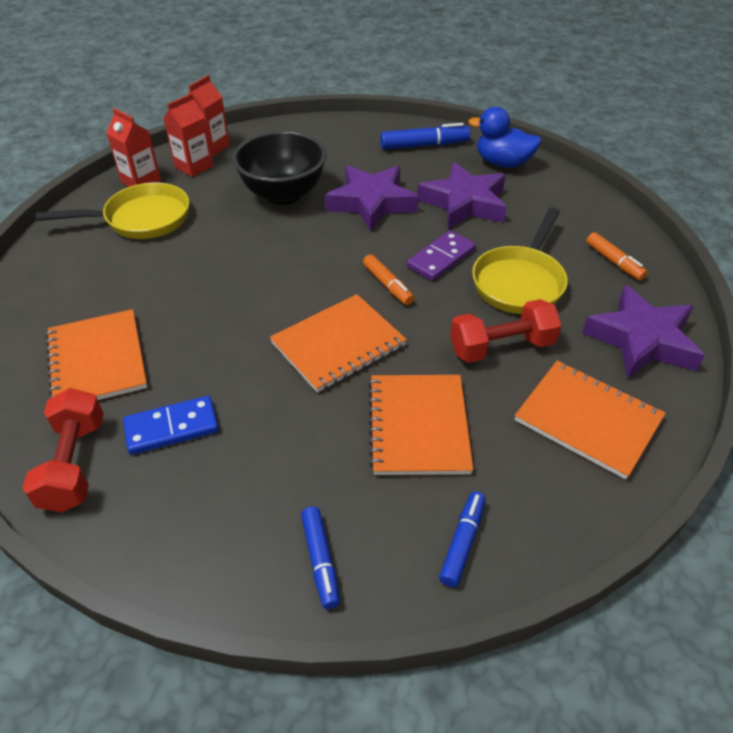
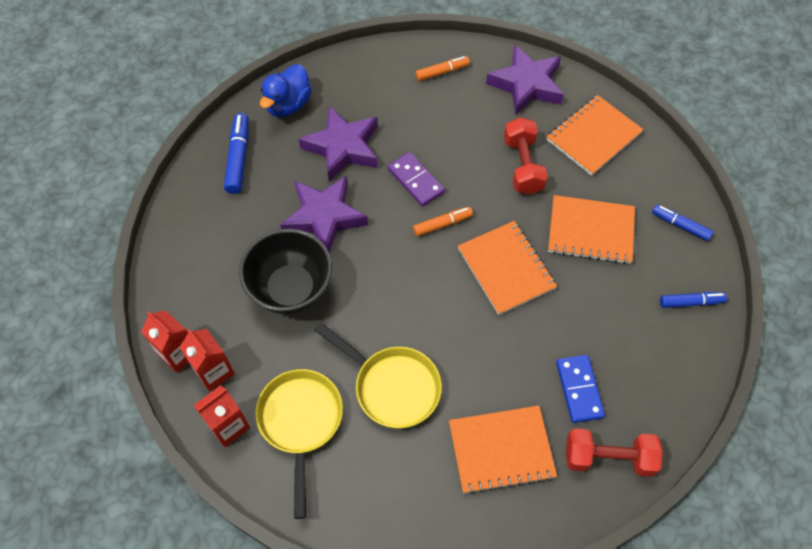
camera: 80 degrees left, 15 degrees up
yellow pan [472,208,568,314] -> yellow pan moved to [314,322,442,428]

